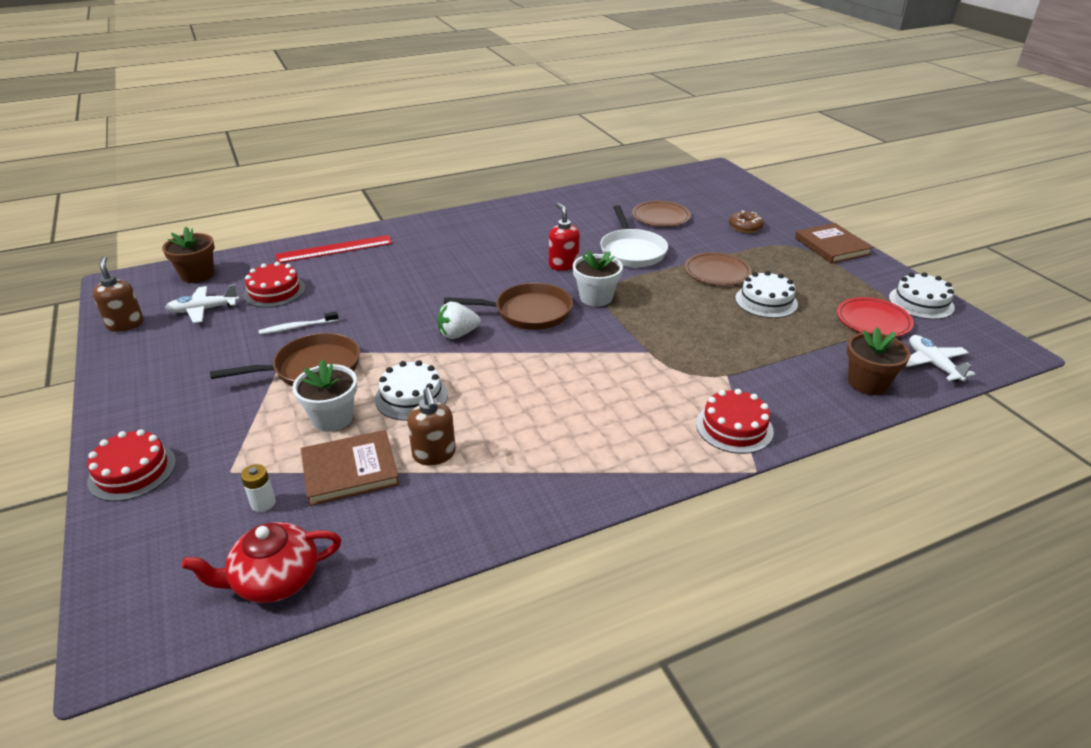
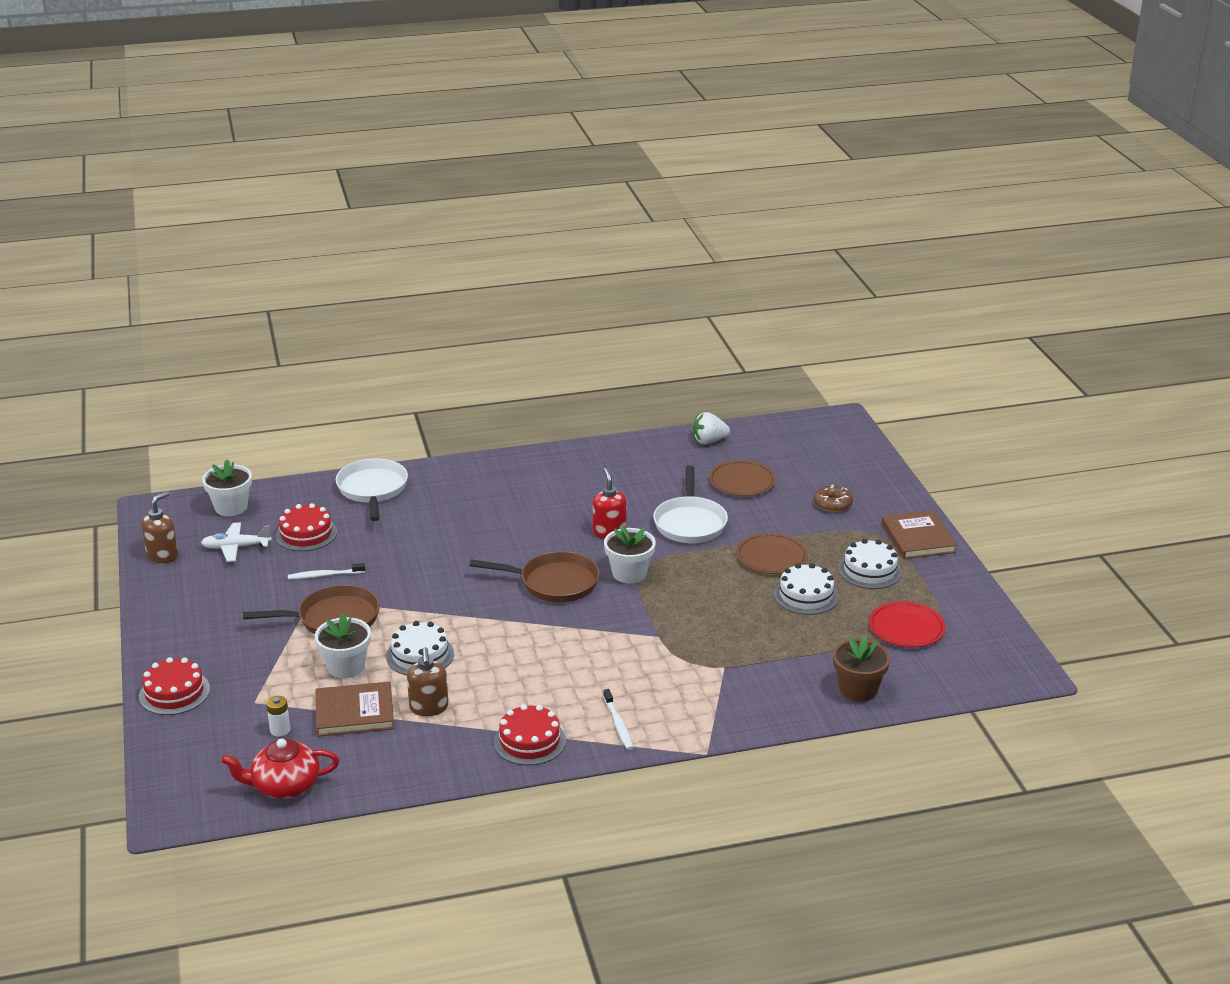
camera: 10 degrees right, 5 degrees down
brown soap dispenser [93,256,144,332] -> brown soap dispenser turned 45 degrees clockwise [141,491,178,563]
brown flower pot [162,227,215,283] -> white flower pot [202,459,252,516]
red ruler [275,235,392,263] -> white pan [336,458,408,521]
white strawberry [437,302,481,339] -> white strawberry moved to [693,412,730,444]
red cake [696,389,774,454] -> red cake moved to [494,704,566,765]
white cake [889,272,955,319] -> white cake moved to [838,539,902,589]
white plane [906,335,975,382] -> none
none -> white toothbrush [603,689,633,750]

